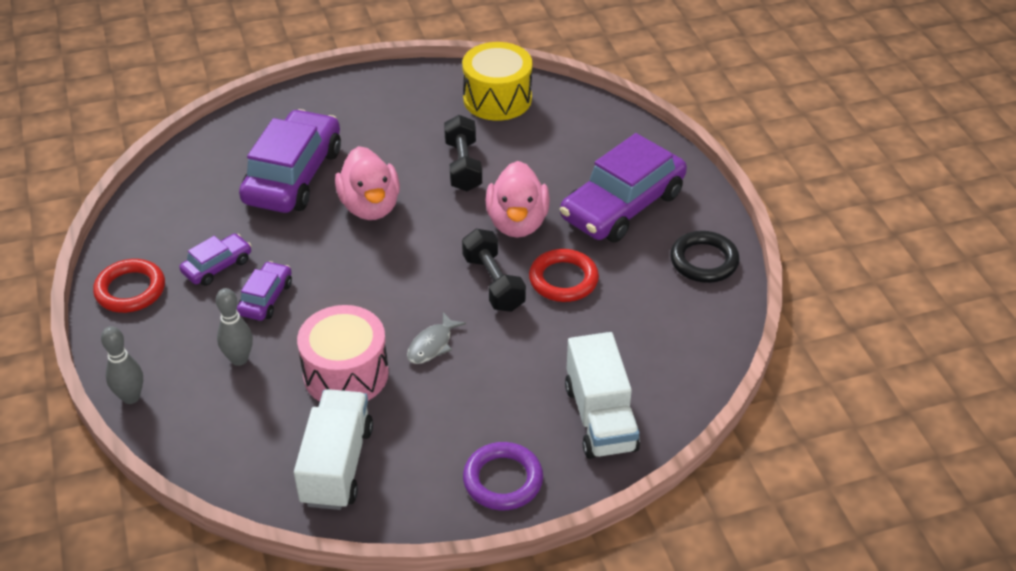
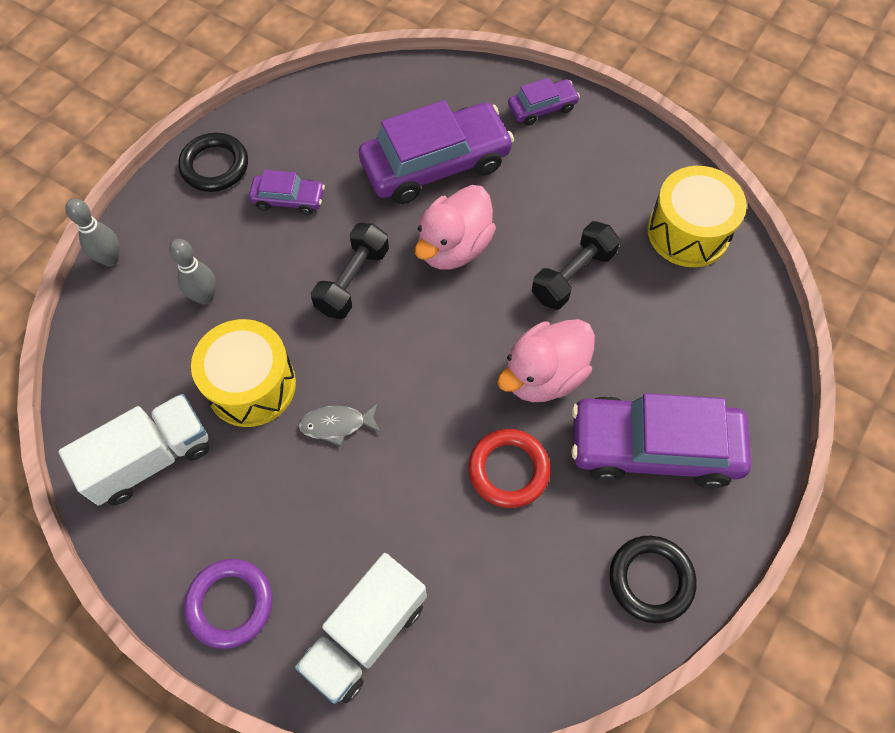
camera: 50 degrees right, 20 degrees up
red ring [93,259,165,313] -> black ring [178,133,248,192]
purple car [237,261,292,321] -> purple car moved to [508,78,580,125]
pink drum [297,305,389,402] -> yellow drum [191,319,296,427]
black dumbbell [462,229,526,312] -> black dumbbell moved to [311,223,389,319]

